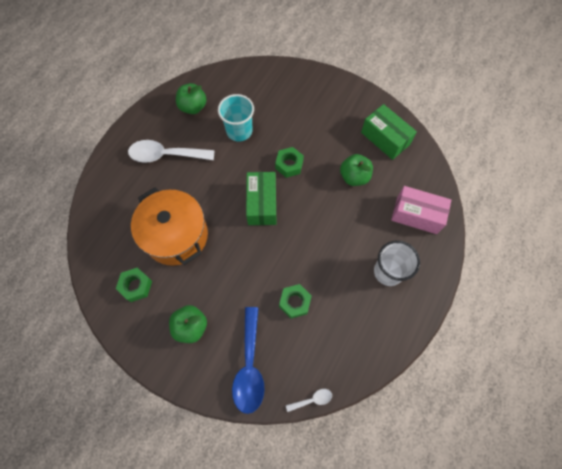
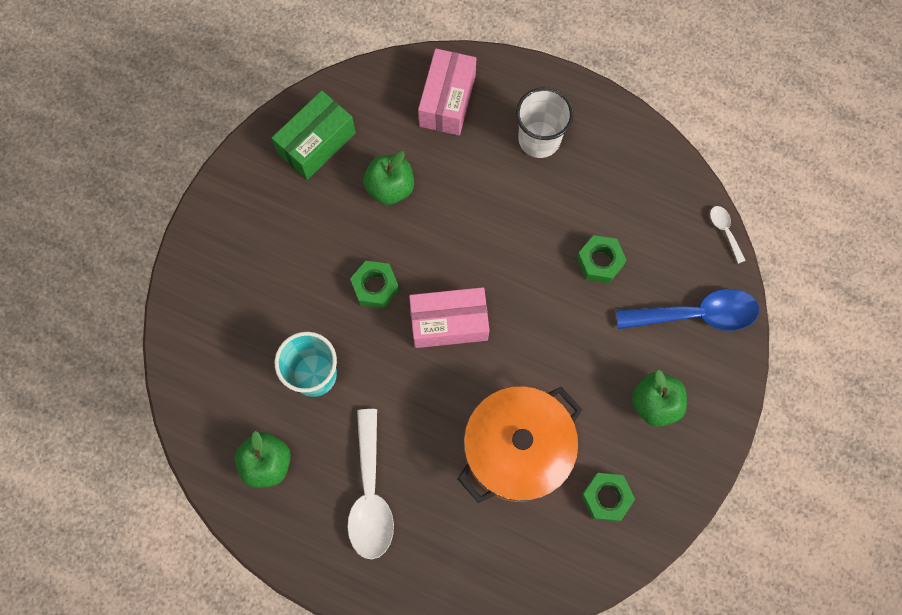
camera: 95 degrees left, 5 degrees up
green box [246,172,276,225] -> pink box [409,287,490,348]

